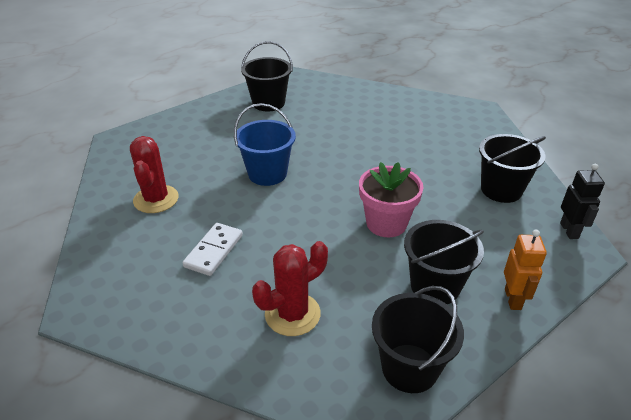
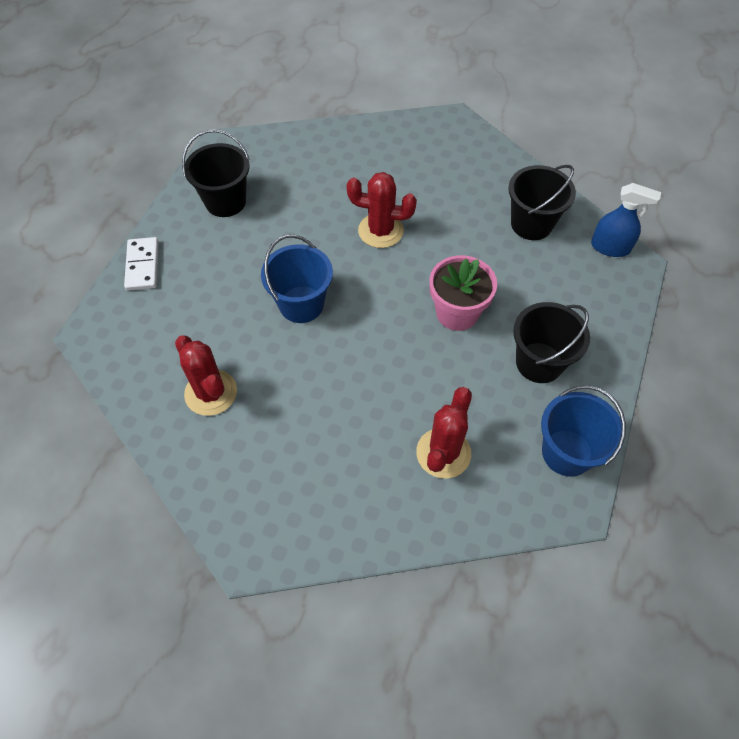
camera: 30 degrees left, 20 degrees up
white domino [183,223,243,276] -> white domino moved to [124,237,159,291]
black bucket [372,286,464,393] -> blue bucket [541,386,626,477]
orange robot [504,230,547,310] -> none
black robot [560,164,605,239] -> blue spray bottle [591,183,661,257]
none -> red cactus [346,172,417,248]

